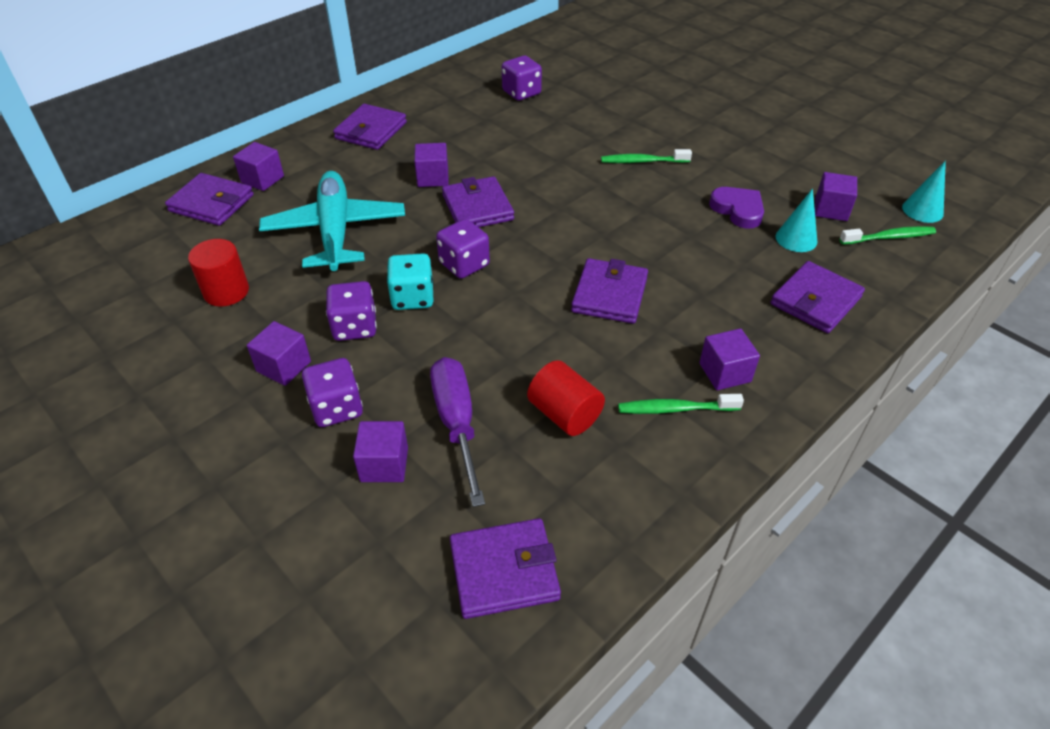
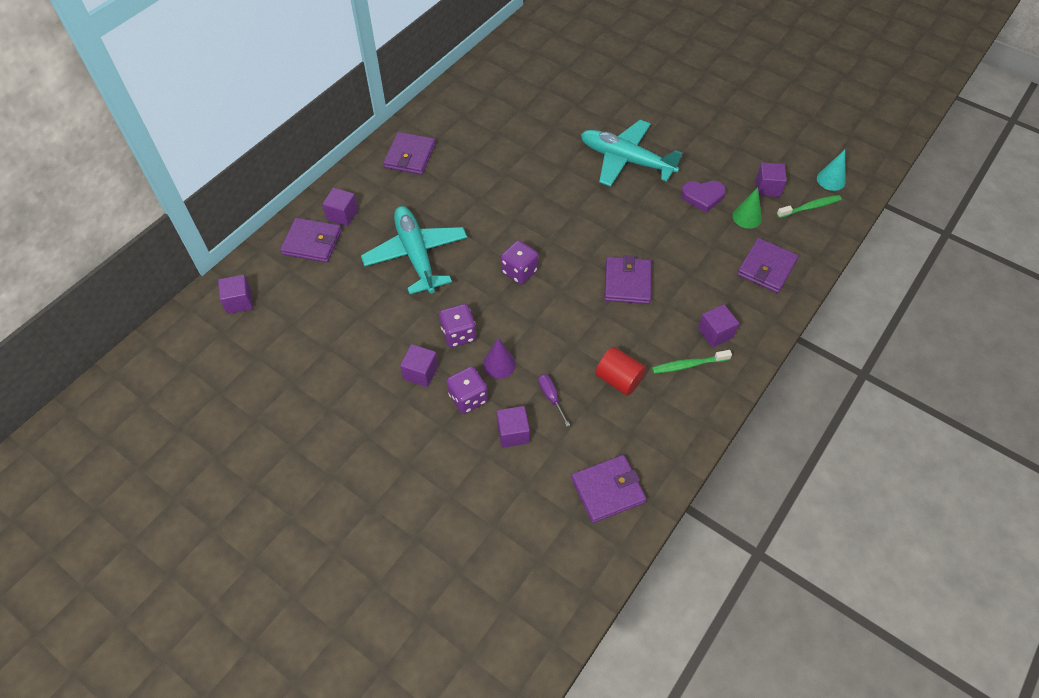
camera: 10 degrees left, 10 degrees up
red cylinder [188,239,249,306] -> none
turquoise dice [387,253,433,310] -> none
purple cube [414,143,449,187] -> purple cube moved to [218,275,253,314]
purple screwdriver [430,357,485,507] -> purple screwdriver [538,374,570,427], size x0.53
purple wallet [442,176,514,227] -> none
purple dice [502,55,542,101] -> none
green toothbrush [601,149,692,163] -> turquoise plane [581,120,682,187]
purple heart [709,187,764,229] -> purple heart turned 135 degrees clockwise [681,181,726,213]
turquoise cone [776,189,817,252] -> green cone [732,187,762,229]
none -> purple cone [483,338,516,379]

